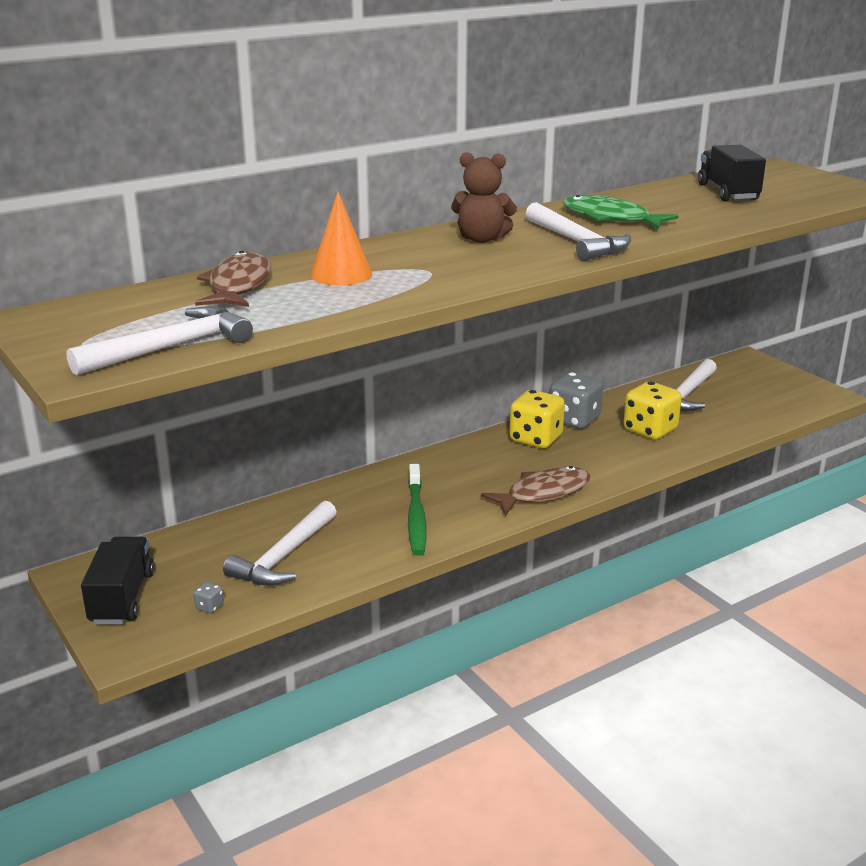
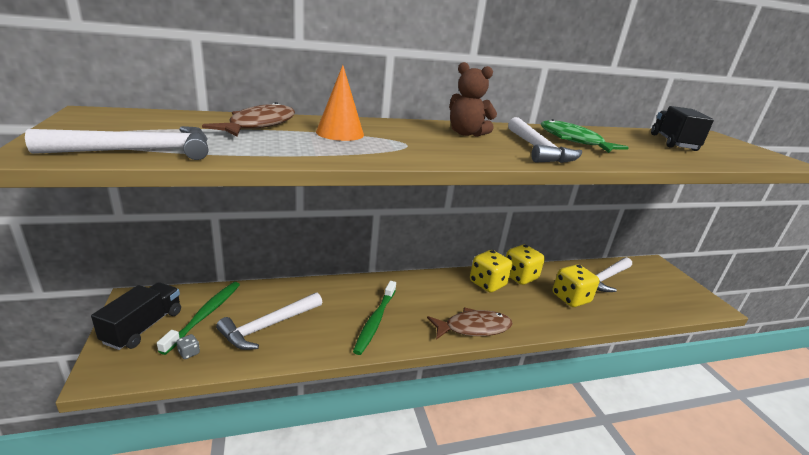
camera: 15 degrees right, 0 degrees up
grey dice [549,372,603,429] -> yellow dice [506,244,545,285]
none -> green toothbrush [157,282,240,355]

